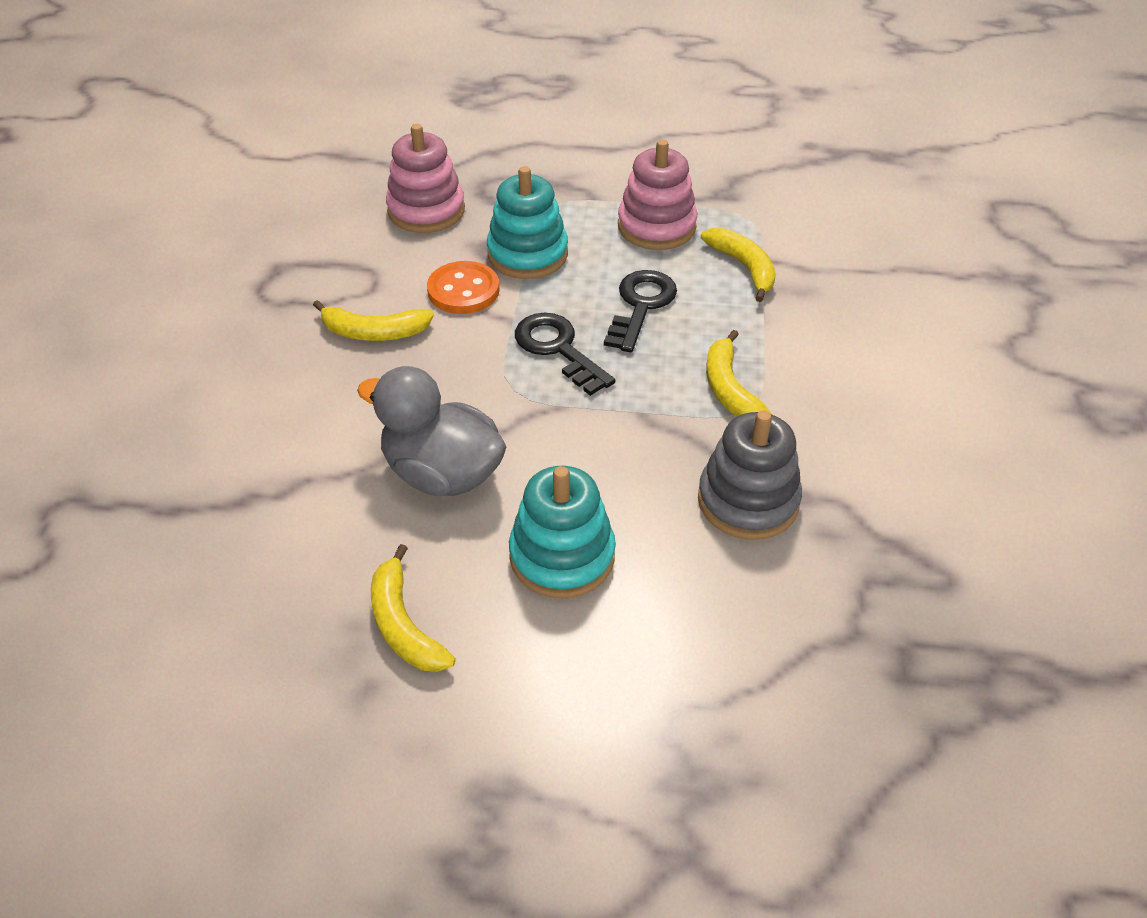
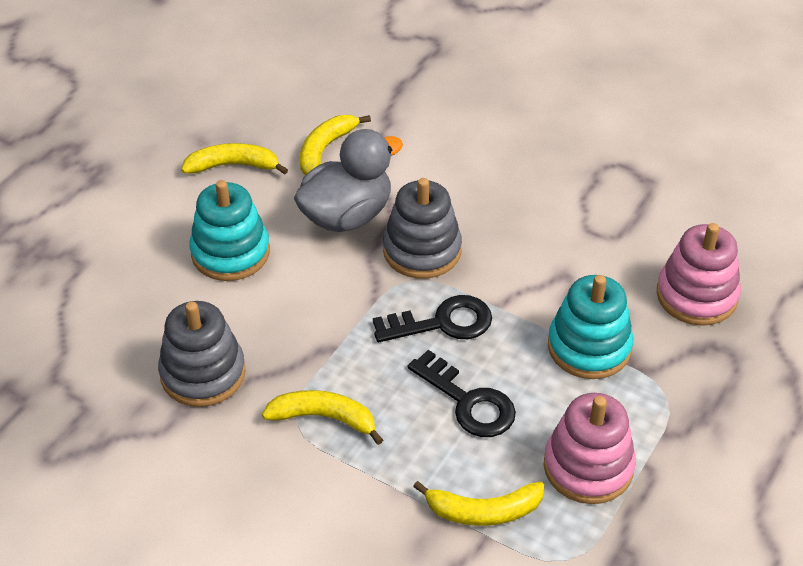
camera: 115 degrees right, 0 degrees up
yellow banana [313,300,434,341] -> yellow banana moved to [300,115,371,175]
orange button [427,261,500,314] -> none
none -> grey stacking toy [383,178,462,279]

